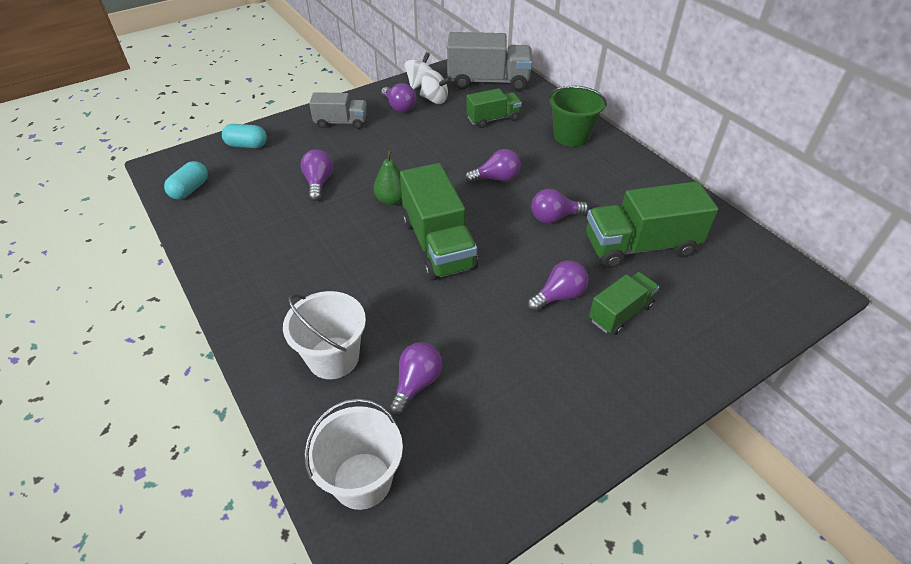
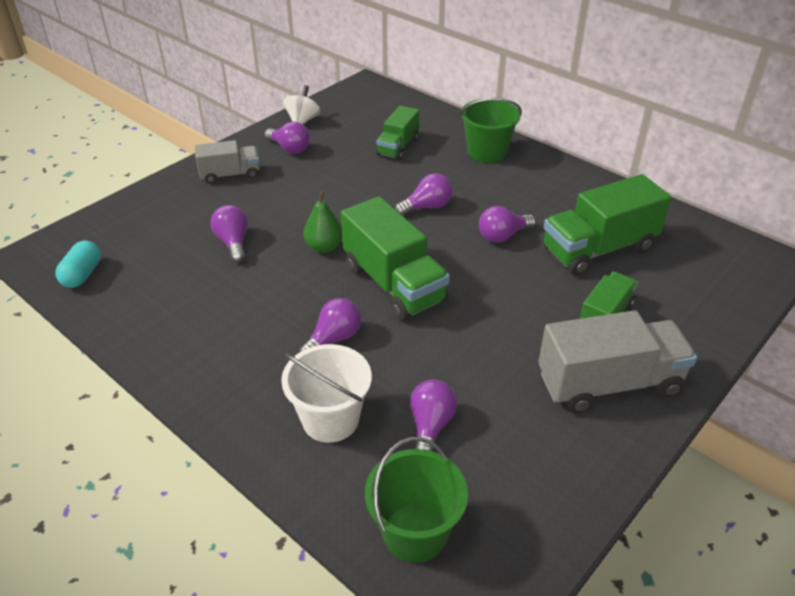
camera: 15 degrees left, 5 degrees down
turquoise capsule [222,124,267,148] -> none
white bucket [304,398,403,510] -> green bucket [365,437,468,563]
white spinning top [420,70,451,104] -> none
grey truck [447,32,532,91] -> grey truck moved to [538,310,697,413]
green truck [466,88,522,128] -> green truck turned 150 degrees clockwise [376,106,419,160]
purple light bulb [527,261,588,312] -> purple light bulb moved to [299,298,361,352]

